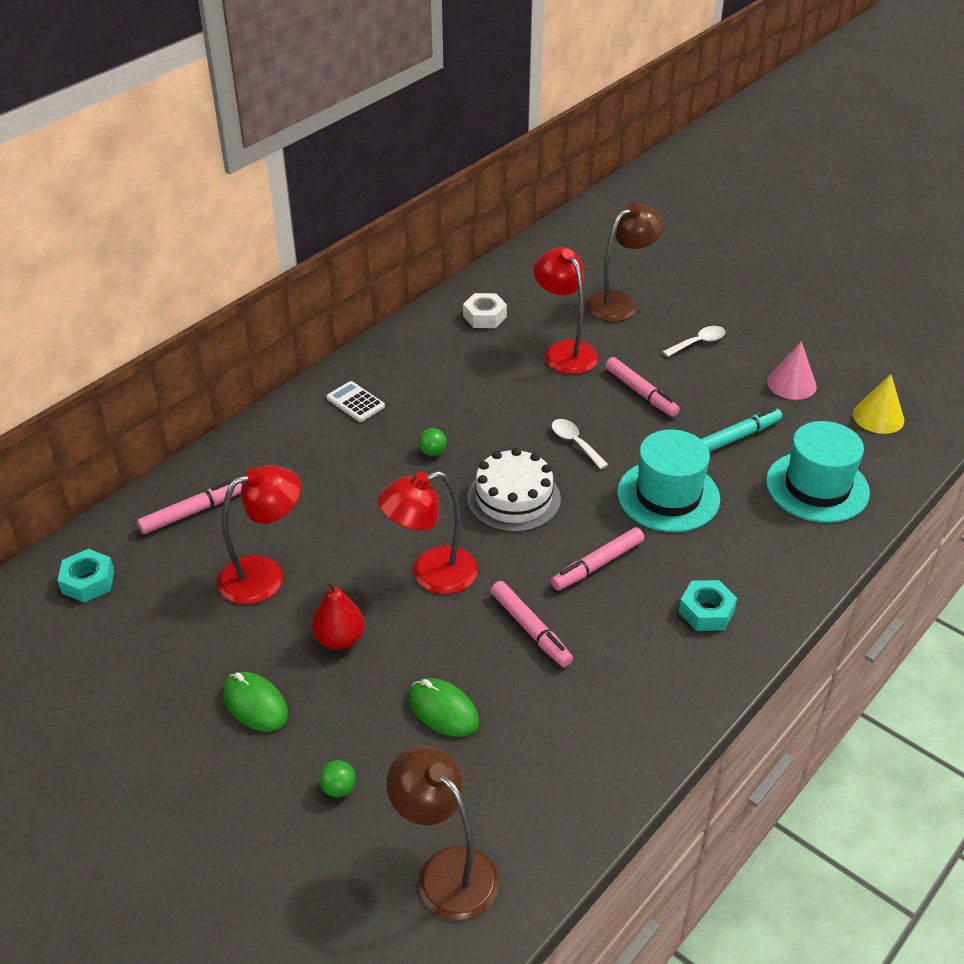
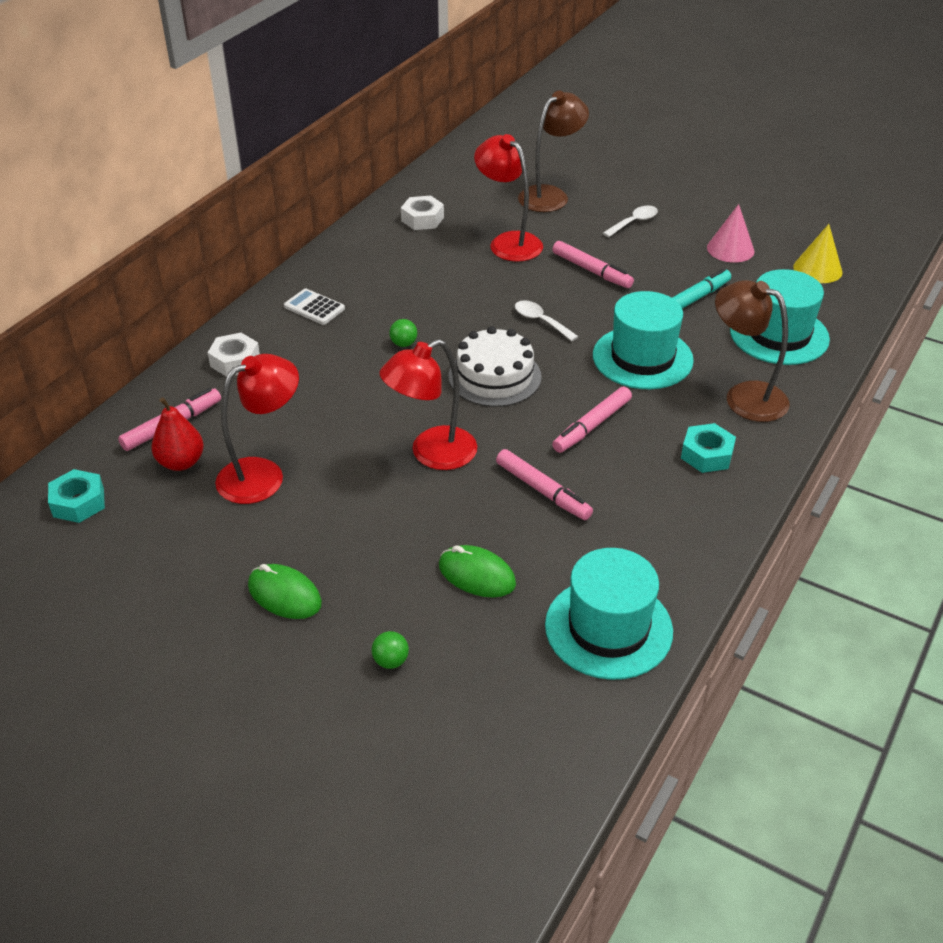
camera: 10 degrees left, 0 degrees up
red pear [312,580,365,650] -> red pear moved to [151,397,204,471]
brown lamp [387,746,499,920] -> brown lamp moved to [715,280,790,422]
none -> white nut [208,333,260,377]
none -> turquoise hat [545,548,673,680]

